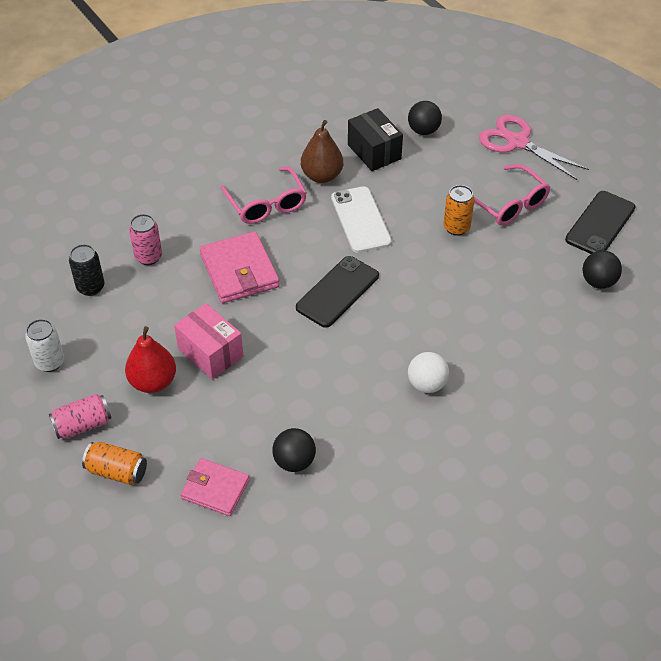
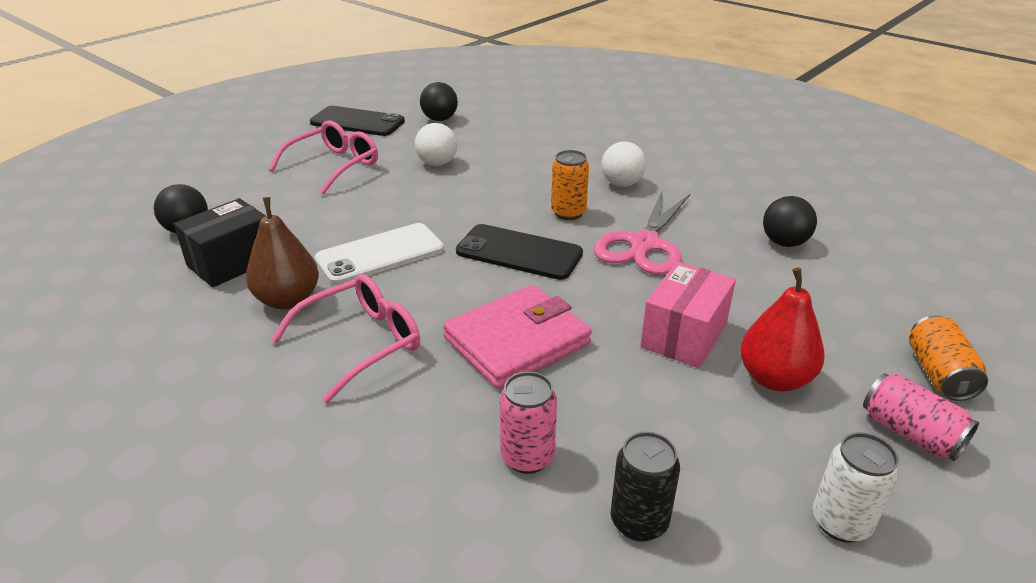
camera: 105 degrees left, 15 degrees down
pink wallet [180,458,250,516] -> none
orange can [443,185,474,236] -> orange can moved to [551,150,589,220]
pink scissors [479,115,589,180] -> pink scissors moved to [594,189,691,275]
none -> white ball [415,123,457,166]

